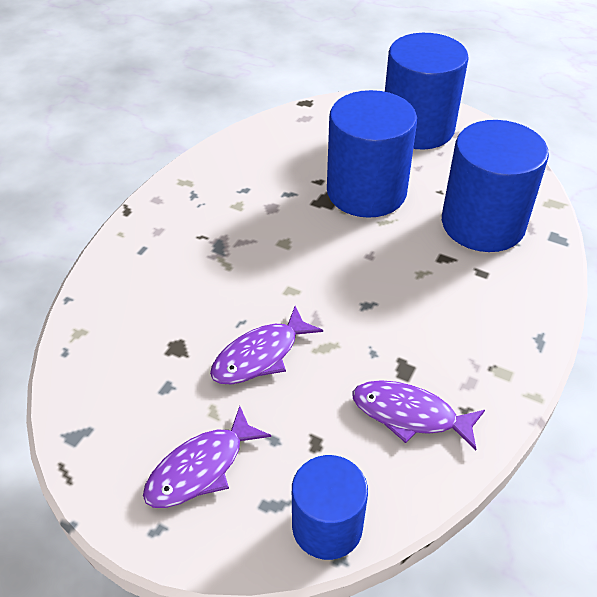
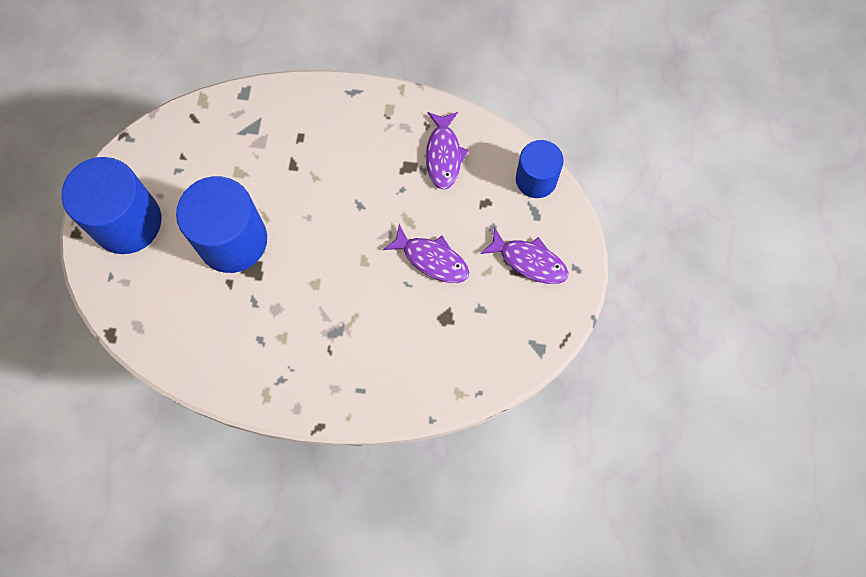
camera: 110 degrees left, 25 degrees up
blue cylinder [442,120,549,252] -> none

